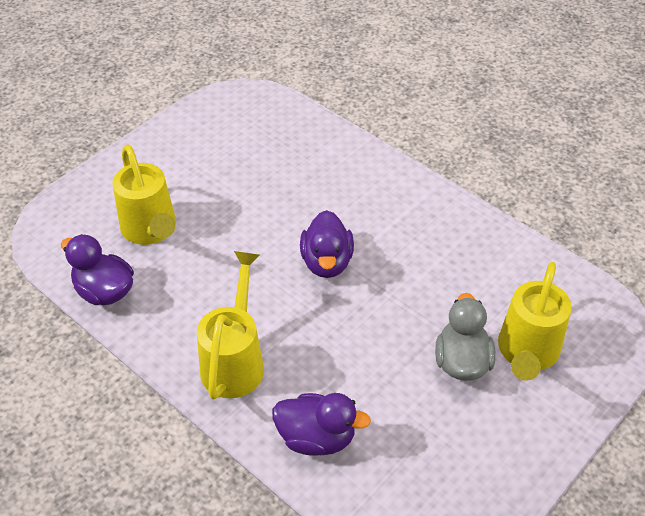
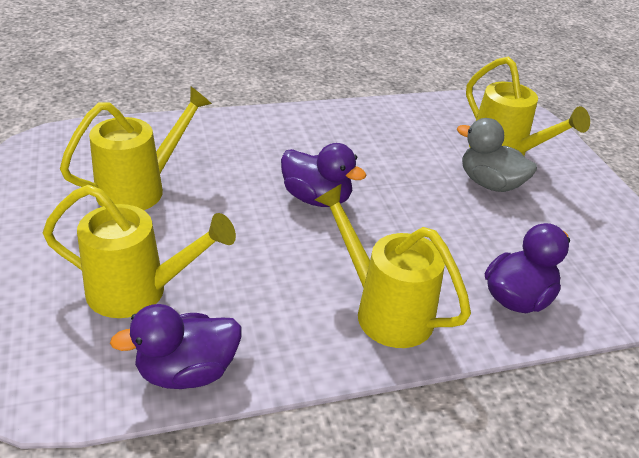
camera: 60 degrees left, 10 degrees down
none -> yellow watering can [60,87,212,210]

